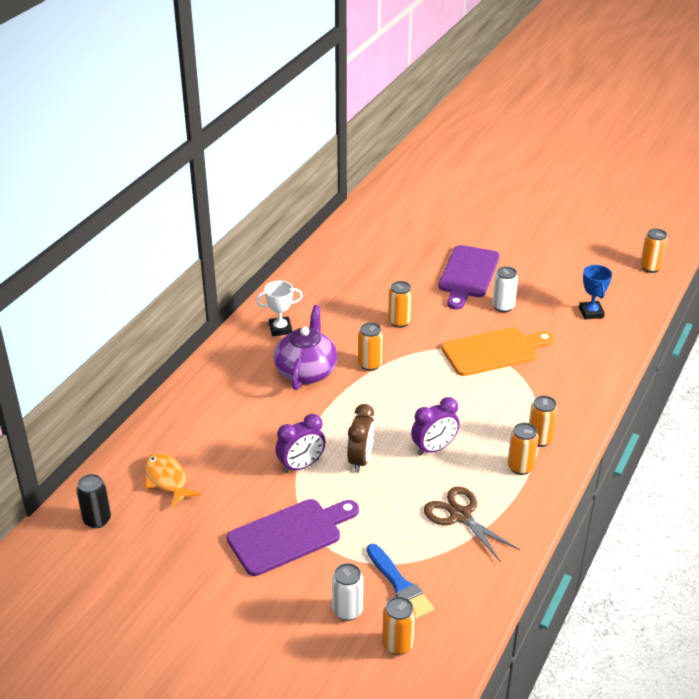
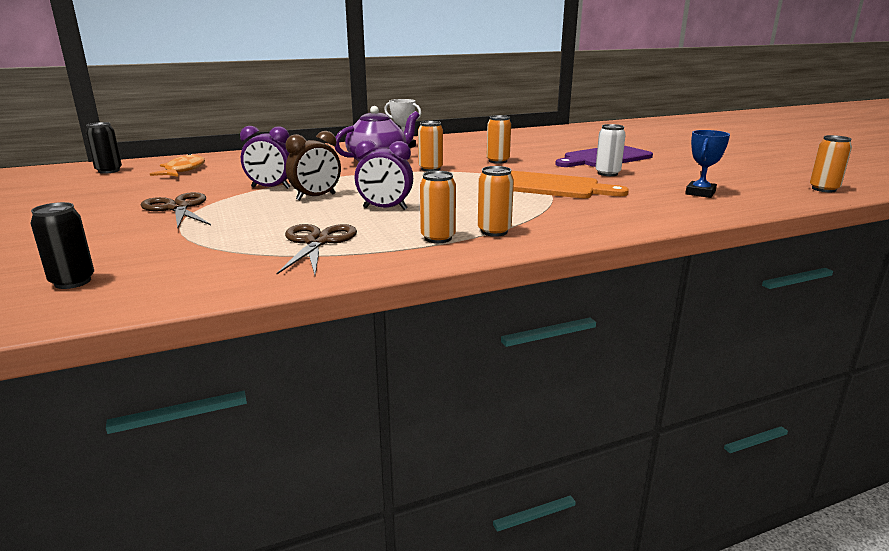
camera: 40 degrees right, 15 degrees down
purple cutting board [227,499,359,576] -> brown scissors [141,192,211,228]
white can [332,563,363,621] -> none
blue brush [367,544,434,620] -> none
orange can [382,596,415,655] -> black can [30,202,94,289]

